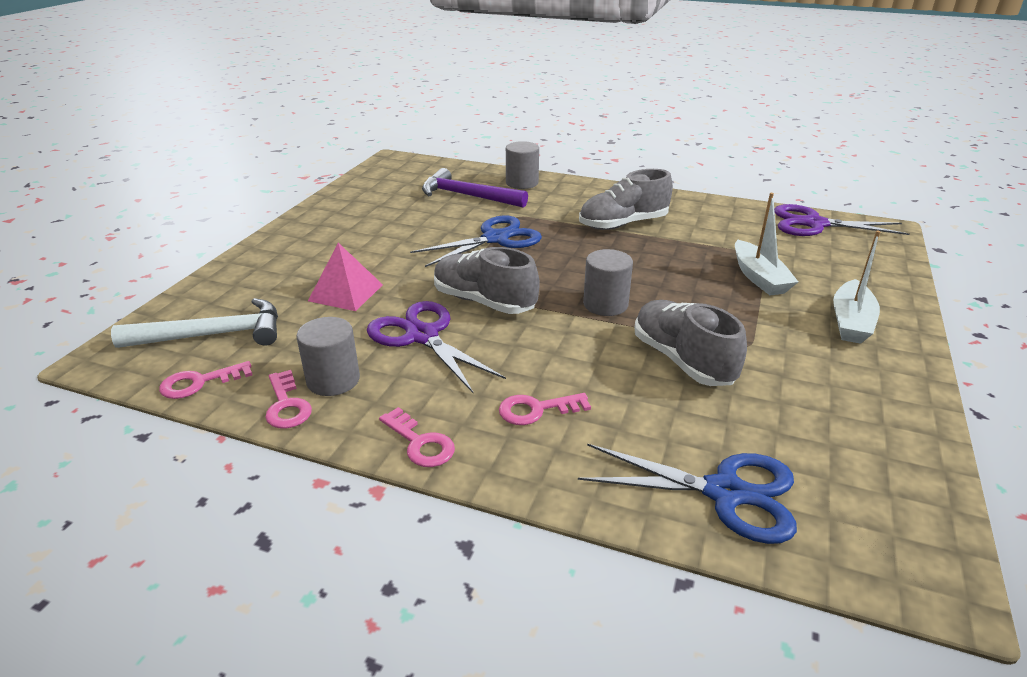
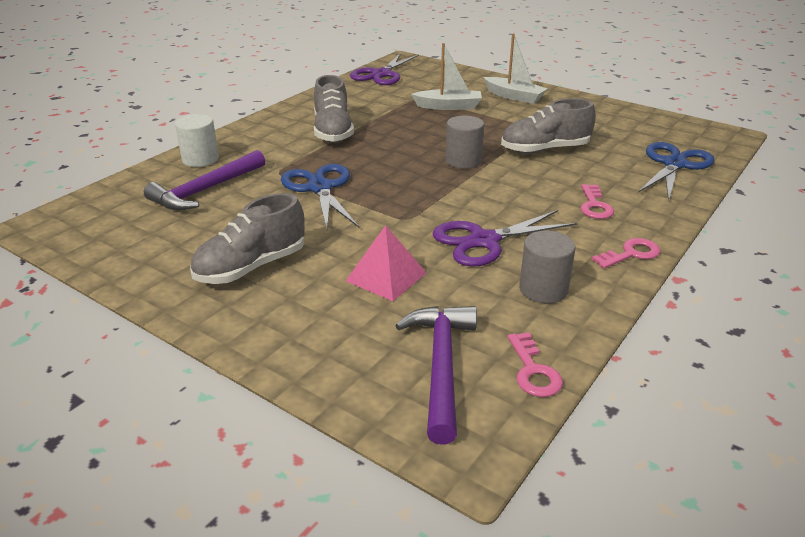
camera: 75 degrees left, 0 degrees up
white hammer [111,298,278,348] -> purple hammer [395,306,477,445]
pink key [265,370,312,429] -> none
grey shoe [434,247,540,314] -> grey shoe moved to [190,193,305,284]
grey cylinder [506,141,539,189] -> white cylinder [175,114,219,167]

